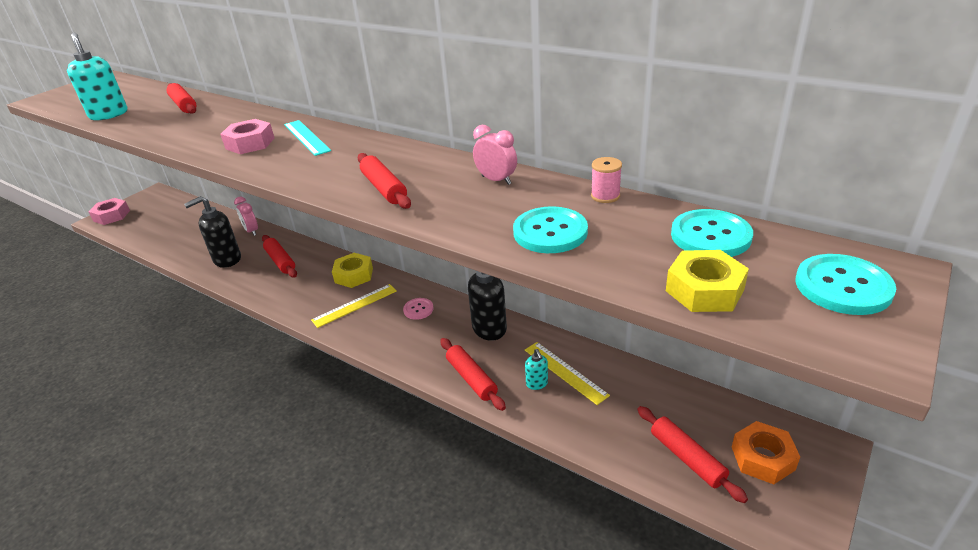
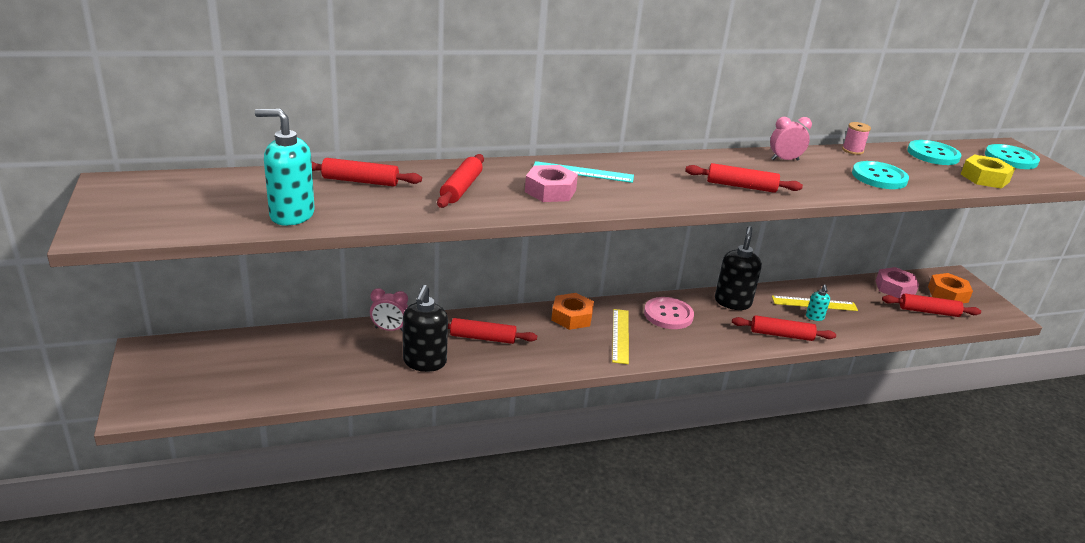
camera: 55 degrees left, 5 degrees down
pink nut [88,198,130,225] -> pink nut moved to [876,267,919,298]
yellow nut [332,253,373,288] -> orange nut [551,293,594,330]
pink button [403,298,434,320] -> pink button [644,297,694,329], size x1.68
turquoise soap dispenser [525,349,548,390] -> turquoise soap dispenser turned 75 degrees clockwise [806,285,830,321]
none -> red rolling pin [437,154,484,208]

